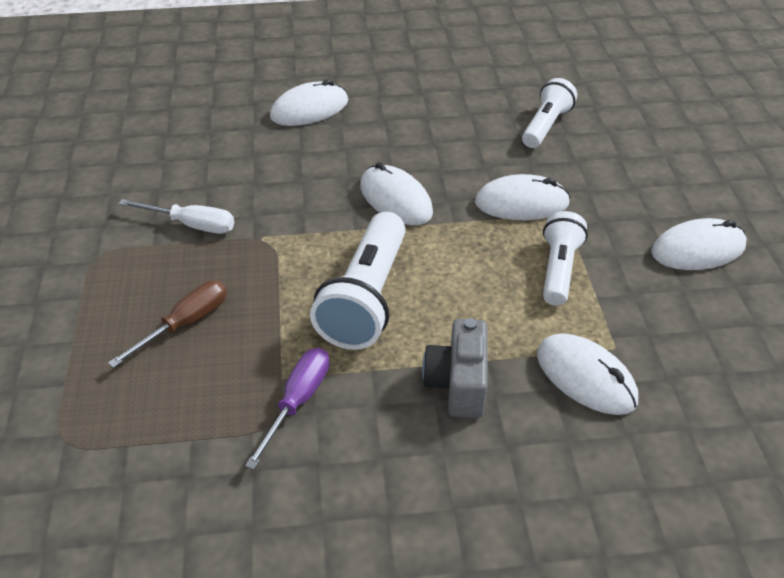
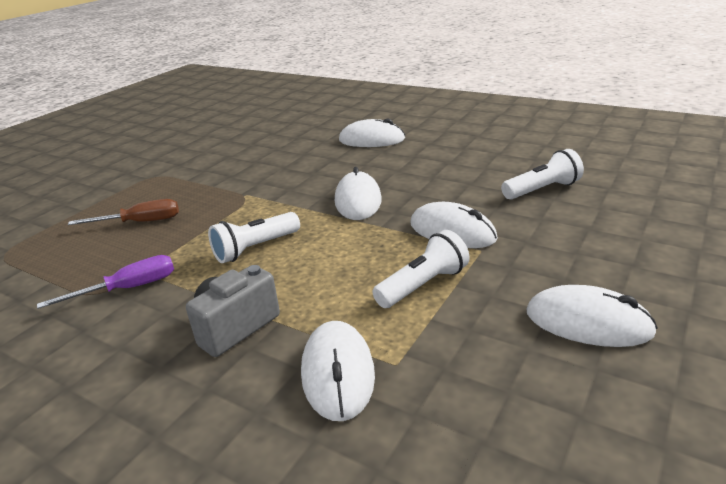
camera: 40 degrees right, 15 degrees down
white screwdriver [119,199,234,234] -> none
white flashlight [310,212,406,350] -> white flashlight [208,212,300,263], size x0.63

